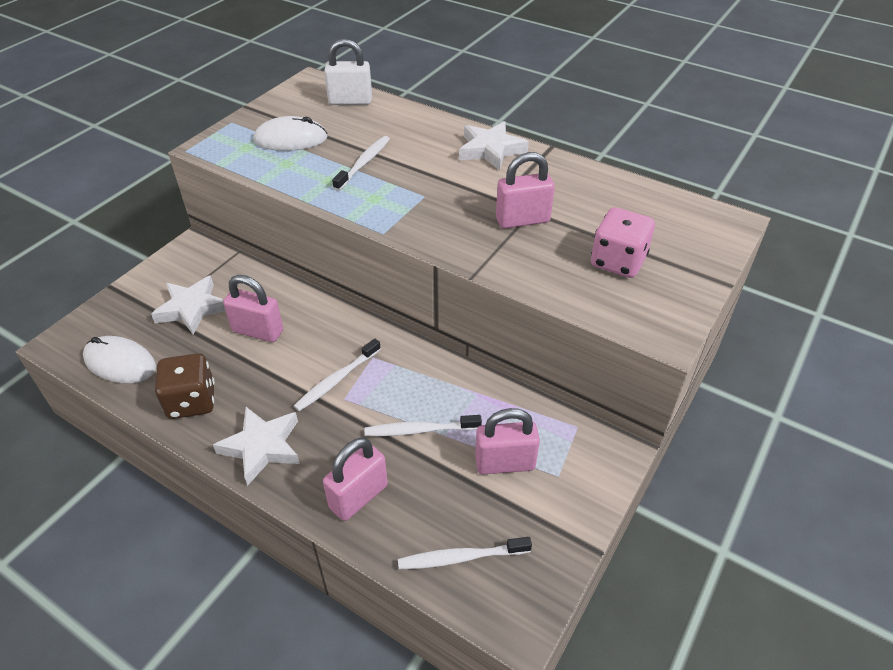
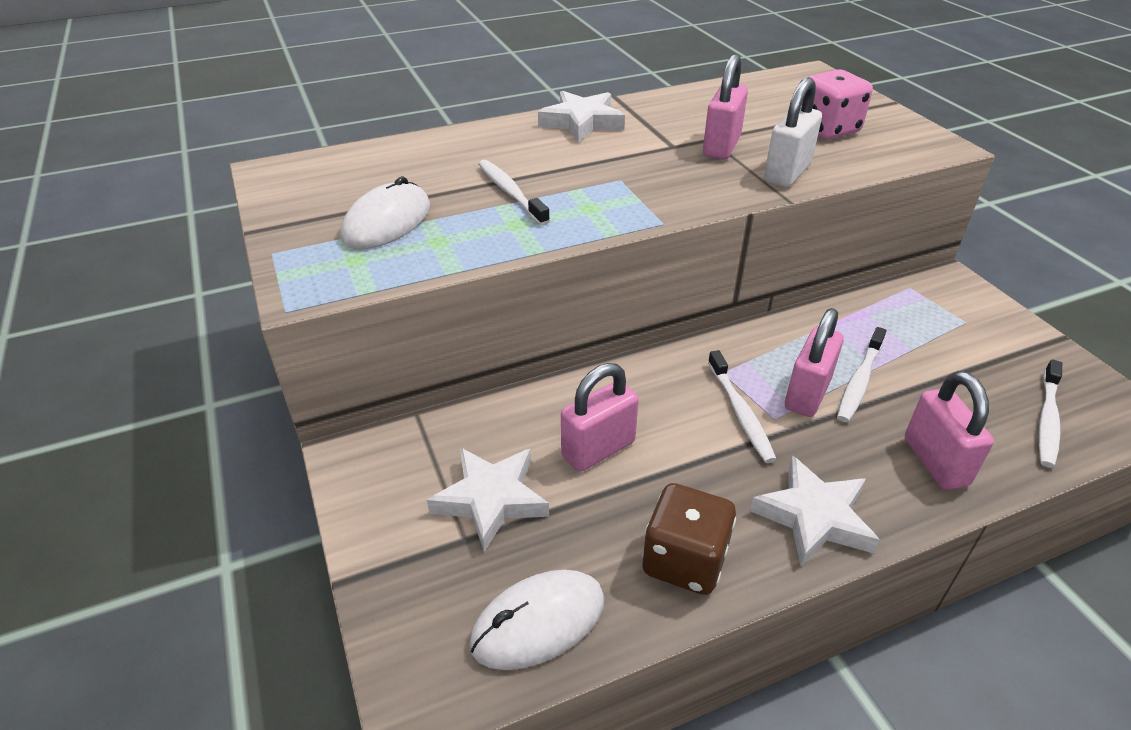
camera: 55 degrees left, 5 degrees down
white padlock [324,39,372,105] -> white padlock moved to [764,77,822,187]
pink padlock [475,408,540,474] -> pink padlock moved to [785,308,844,417]

